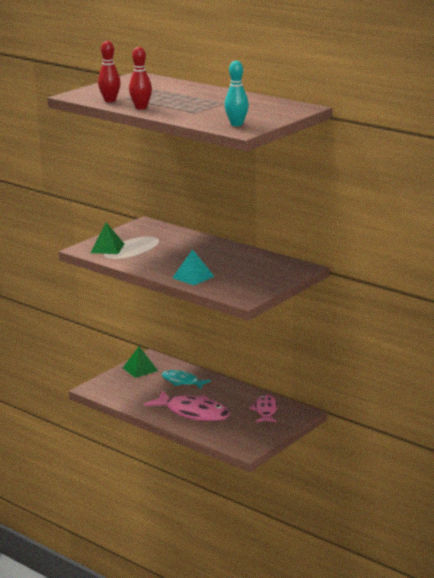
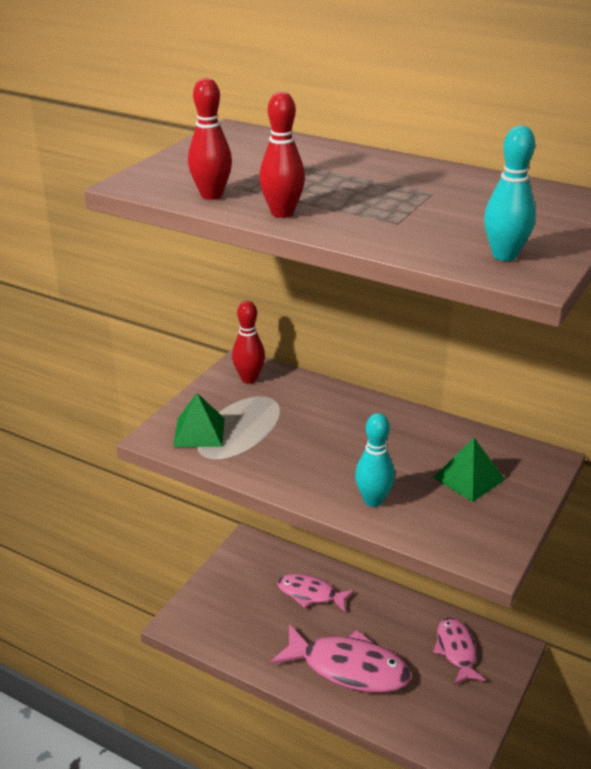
camera: 10 degrees left, 10 degrees up
green pyramid [123,346,158,378] -> green pyramid moved to [433,438,505,502]
turquoise fish [162,370,211,389] -> pink fish [277,574,354,612]
turquoise pyramid [172,249,215,285] -> turquoise bowling pin [355,413,395,507]
none -> red bowling pin [232,301,265,384]

